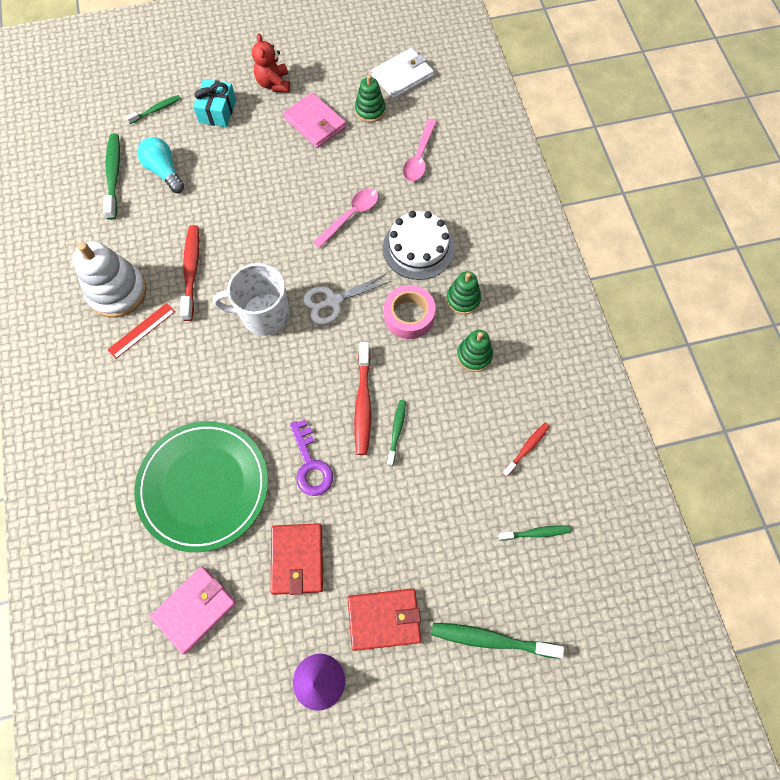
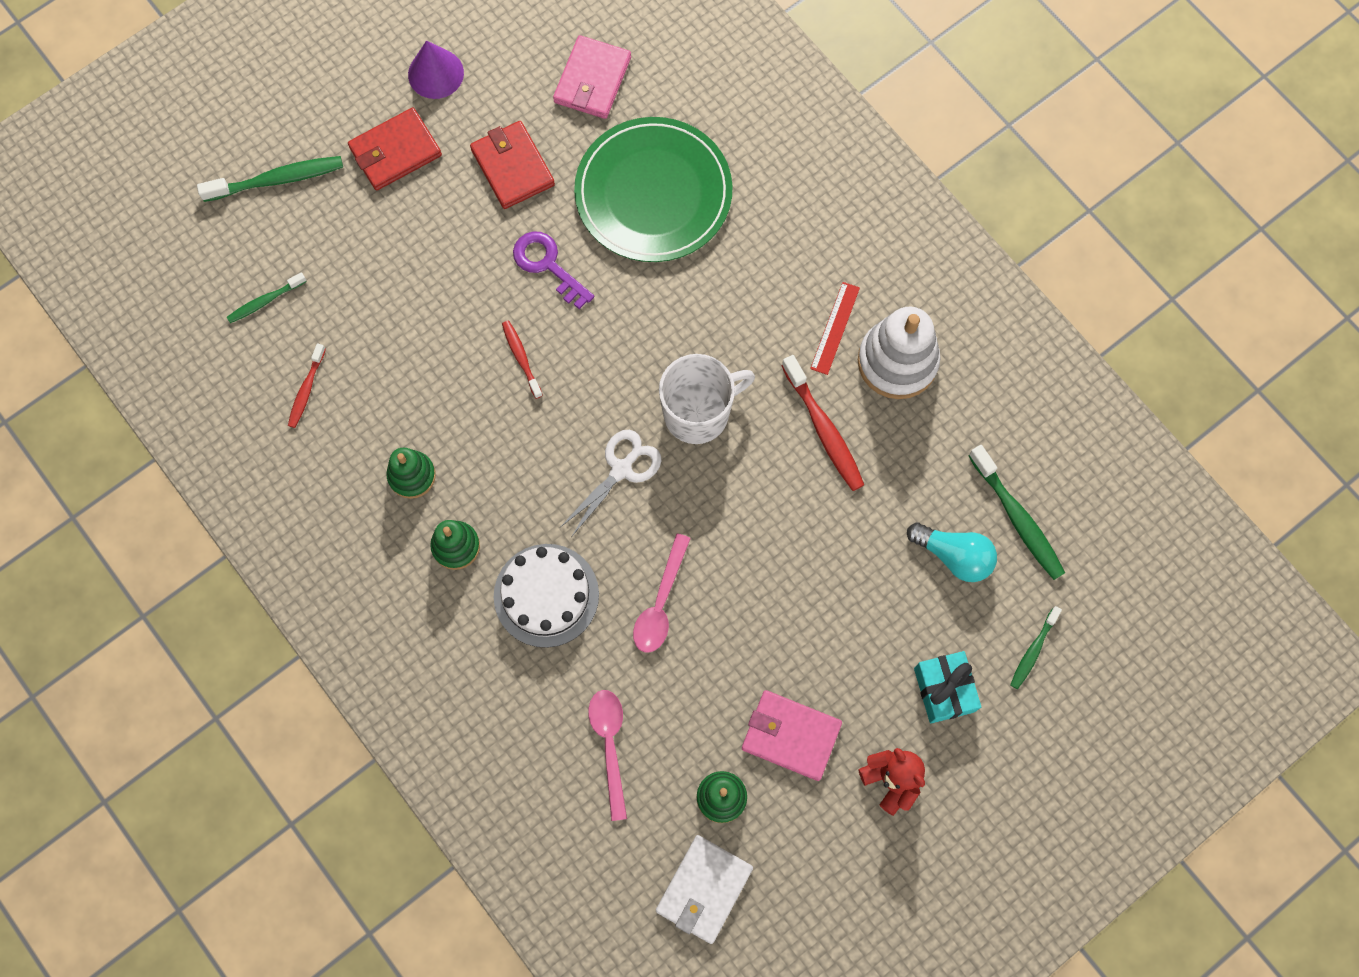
camera: 155 degrees right, 5 degrees up
red toothbrush [354,342,371,455] -> red toothbrush [502,321,543,399], size x0.59
pink tape [384,285,436,339] -> none
green toothbrush [387,400,406,466] -> none

